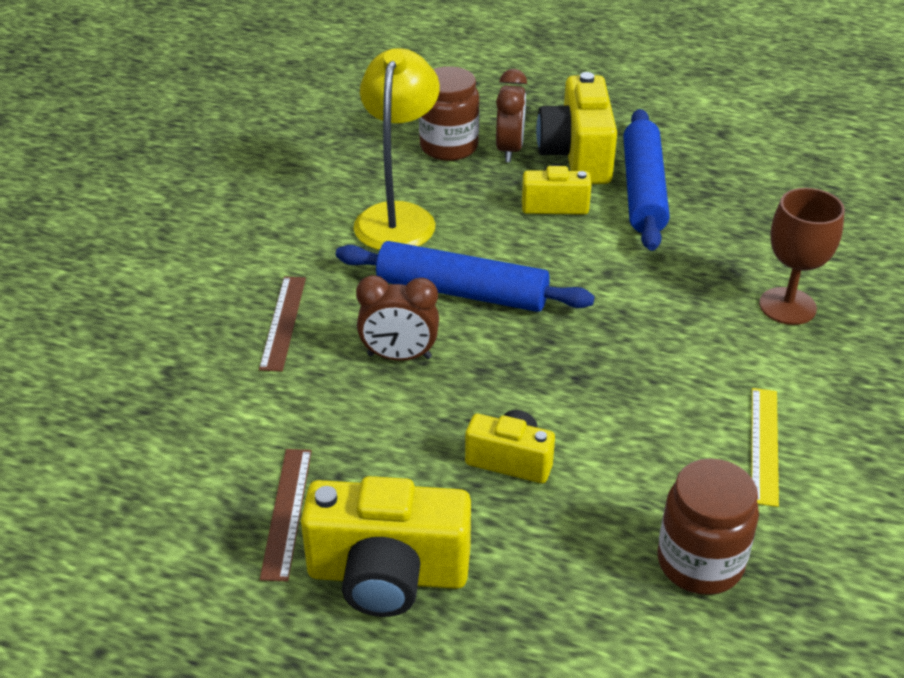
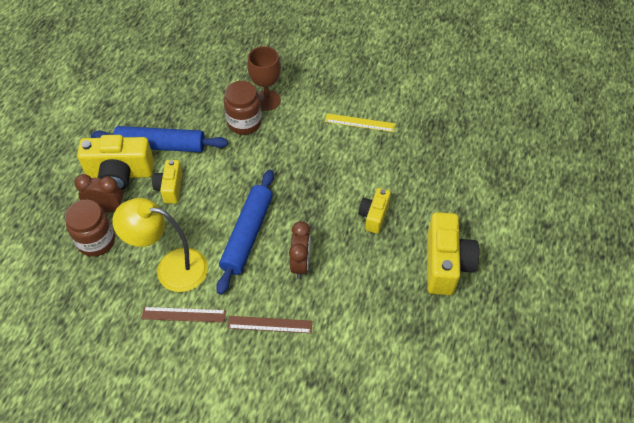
camera: 90 degrees left, 15 degrees up
brown ruler [260,449,312,581] -> brown ruler moved to [141,307,226,323]
brown jar [657,459,759,595] -> brown jar moved to [224,81,262,135]

